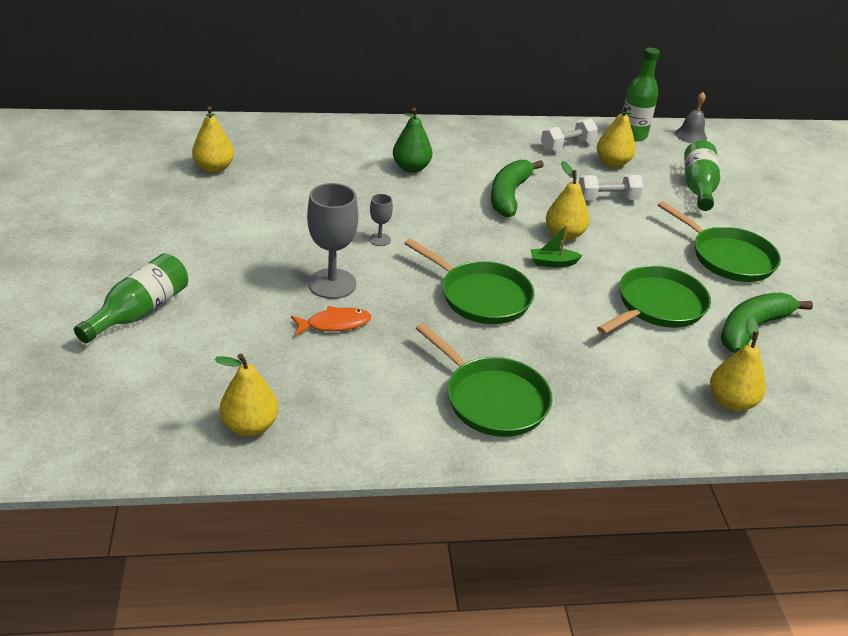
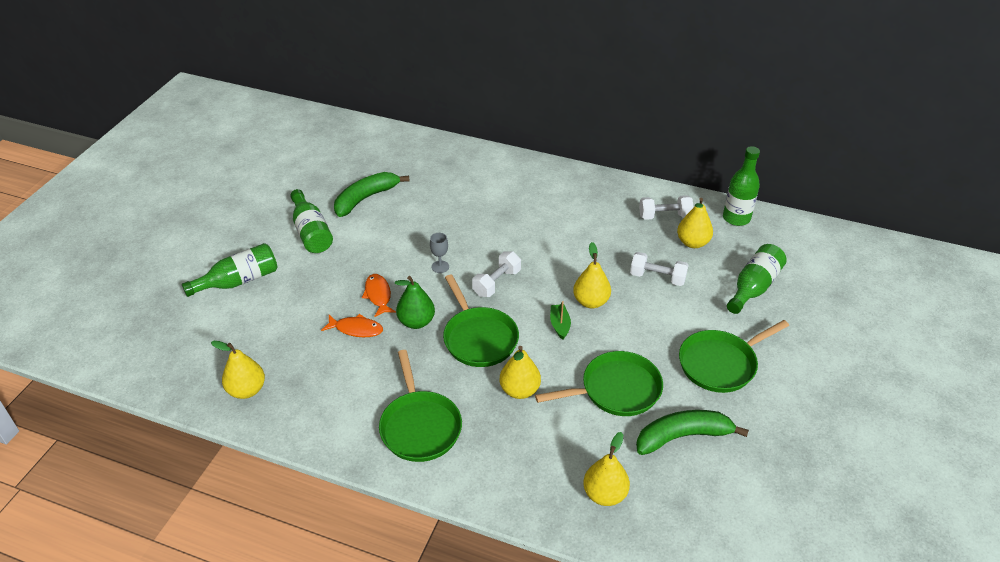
camera: 30 degrees right, 5 degrees up
yellow pear [192,106,234,173] -> yellow pear moved to [500,346,541,399]
grey goblet [307,183,358,299] -> orange fish [362,274,396,317]
green pear [393,108,432,173] -> green pear moved to [395,276,435,329]
green banana [491,160,544,217] -> green banana moved to [334,172,410,217]
green boat [530,225,583,268] -> green boat turned 60 degrees clockwise [550,301,571,340]
green pan [658,201,781,282] -> green pan turned 75 degrees clockwise [679,320,789,393]
grey bell [675,92,707,143] -> none
none -> green bottle [290,189,333,253]
none -> white dumbbell [472,252,521,297]

